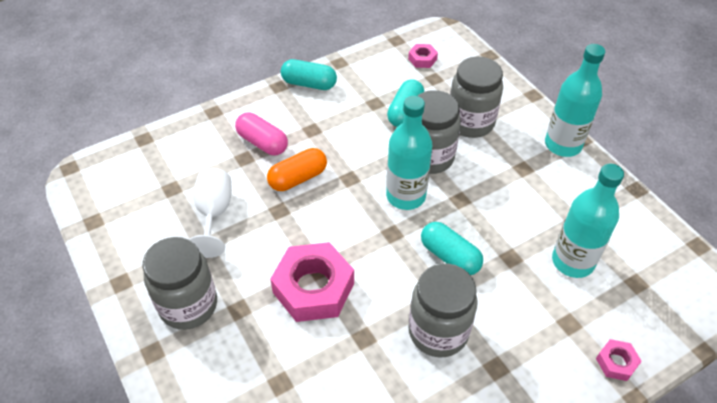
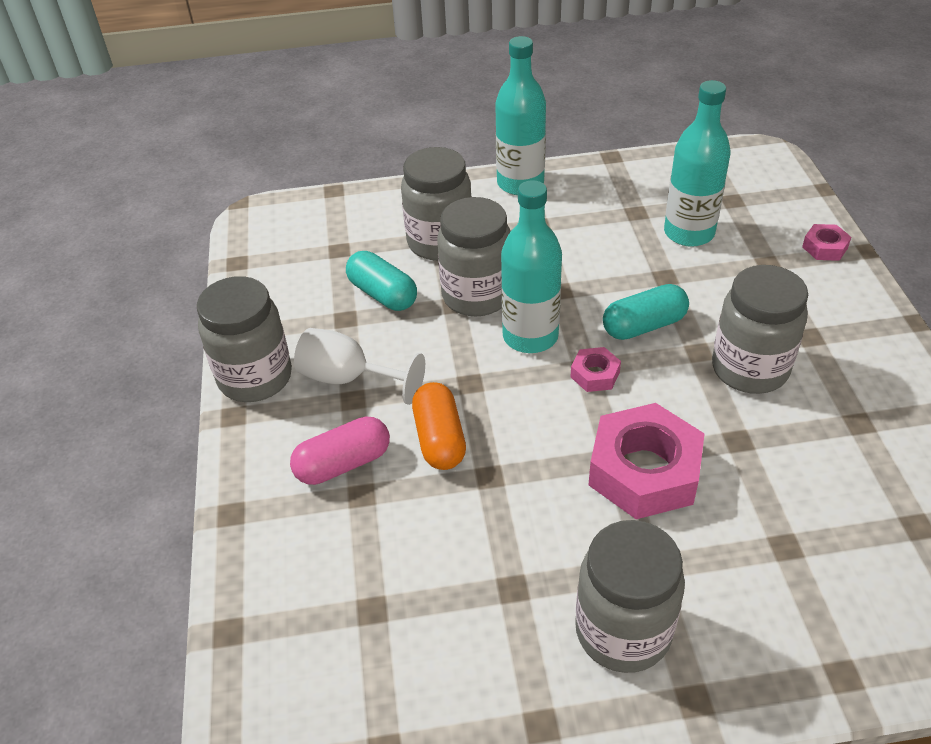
camera: 65 degrees left, 5 degrees down
white goblet [189,168,232,258] -> white goblet moved to [294,328,425,405]
turquoise capsule [281,59,337,90] -> grey jar [197,276,292,402]
pink nut [408,44,438,68] -> pink nut moved to [570,347,621,392]

